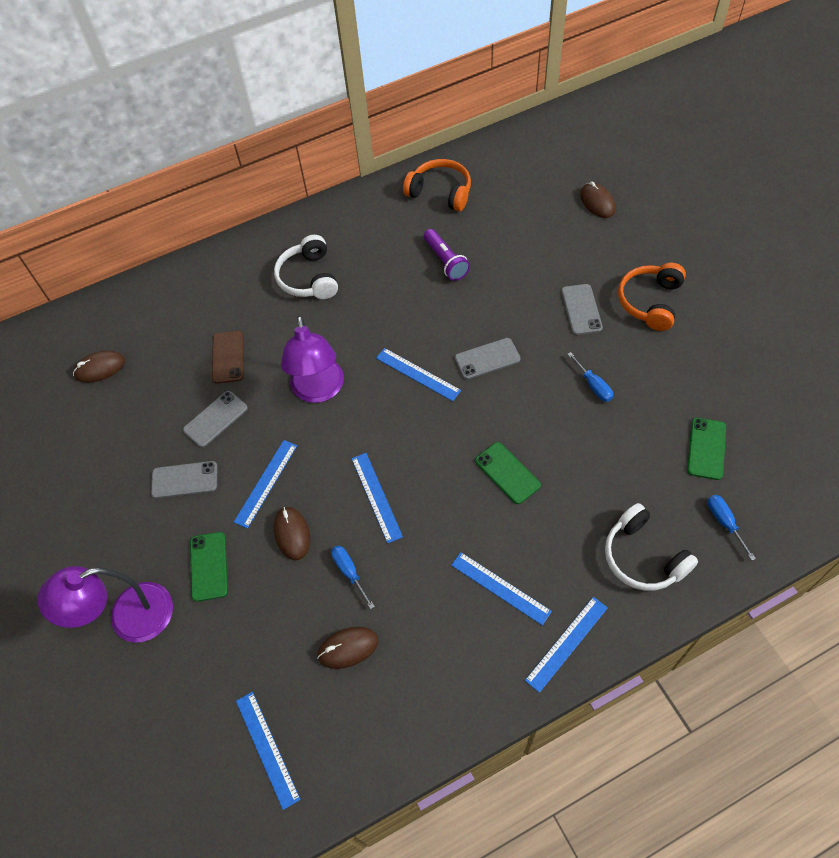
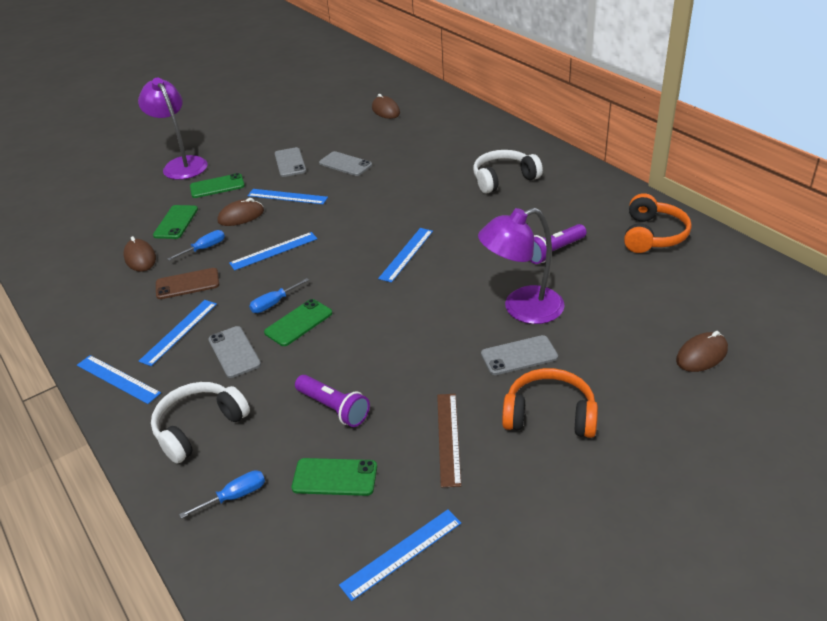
camera: 80 degrees right, 20 degrees down
brown phone [212,331,244,384] -> brown phone moved to [156,268,219,299]
blue ruler [236,692,301,810] -> blue ruler moved to [339,509,461,601]
purple lamp [281,315,344,403] -> purple lamp moved to [478,208,564,324]
grey phone [455,338,521,379] -> grey phone moved to [208,326,261,378]
blue screwdriver [567,352,613,402] -> blue screwdriver moved to [249,278,309,313]
none -> green phone [153,205,198,239]
none -> purple flashlight [295,375,370,427]
none -> brown ruler [437,394,461,487]

